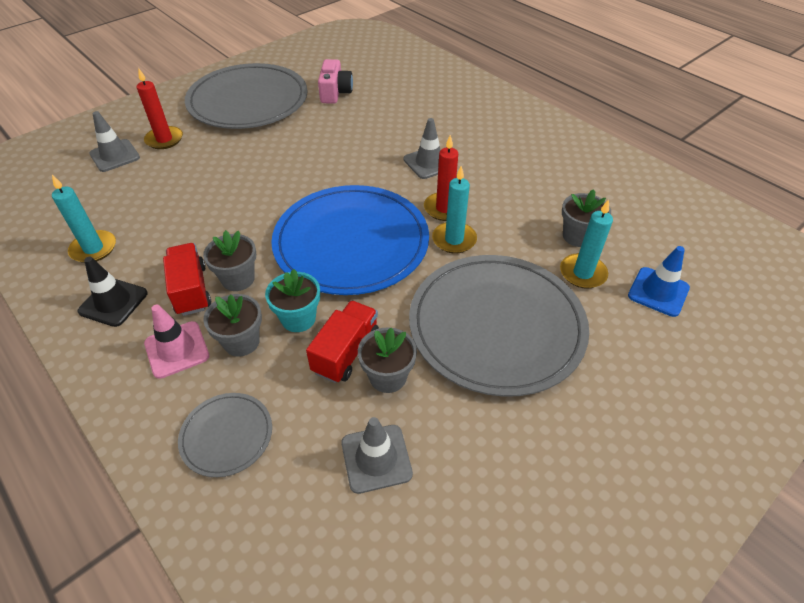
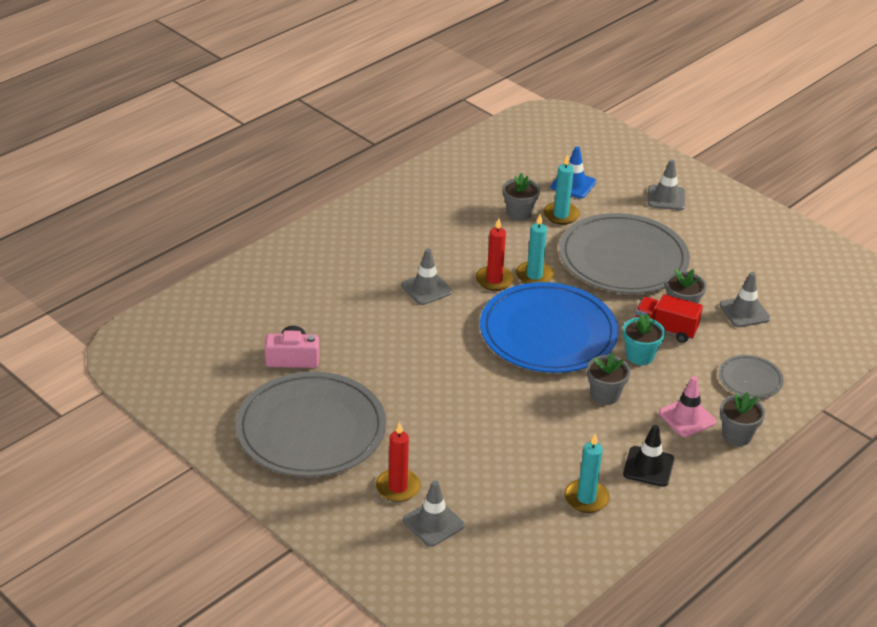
camera: 95 degrees left, 10 degrees down
red truck [163,243,211,316] -> none
grey flower pot [203,294,262,357] -> grey flower pot moved to [720,392,765,446]
none -> grey traffic cone [648,160,685,210]

